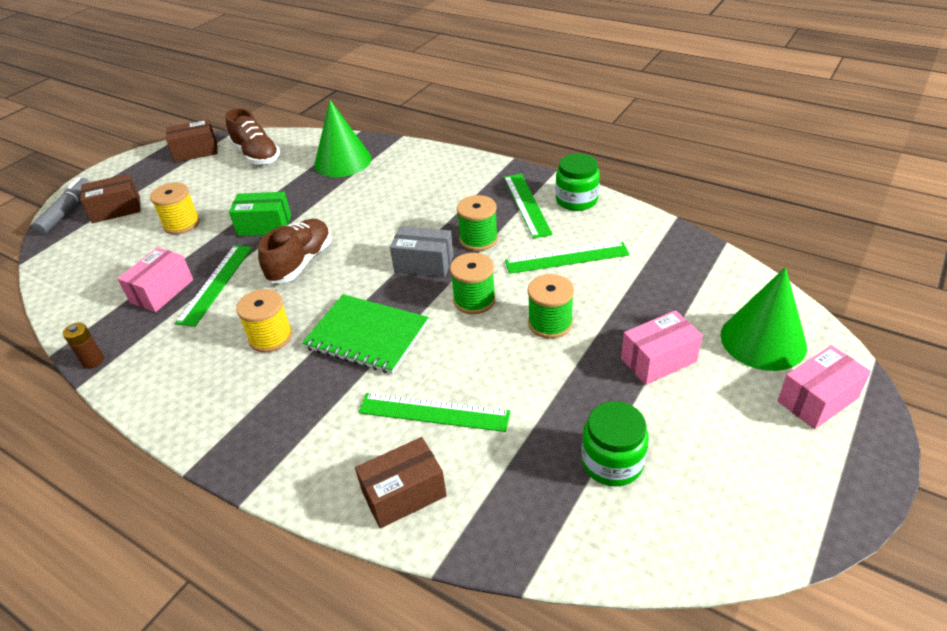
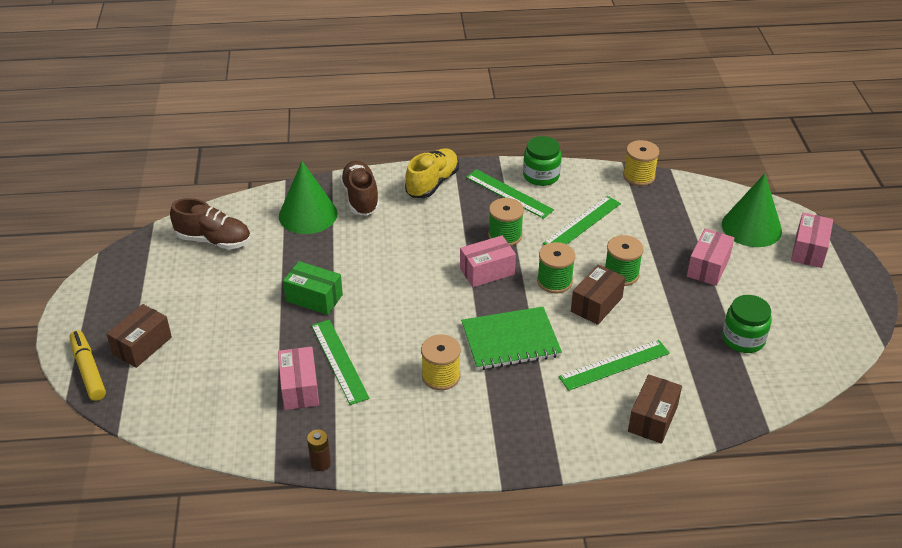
camera: 40 degrees left, 0 degrees up
grey marker [32,178,90,235] -> yellow marker [69,330,106,401]
yellow spool [150,183,200,234] -> yellow spool moved to [623,140,659,186]
brown box [166,119,218,162] -> brown box moved to [571,264,625,325]
green box [229,192,291,236] -> green box turned 60 degrees clockwise [283,261,343,315]
brown shoe [258,219,331,283] -> brown shoe moved to [340,161,380,216]
grey box [390,226,454,277] -> pink box [460,236,516,287]
none -> yellow shoe [405,148,459,198]

